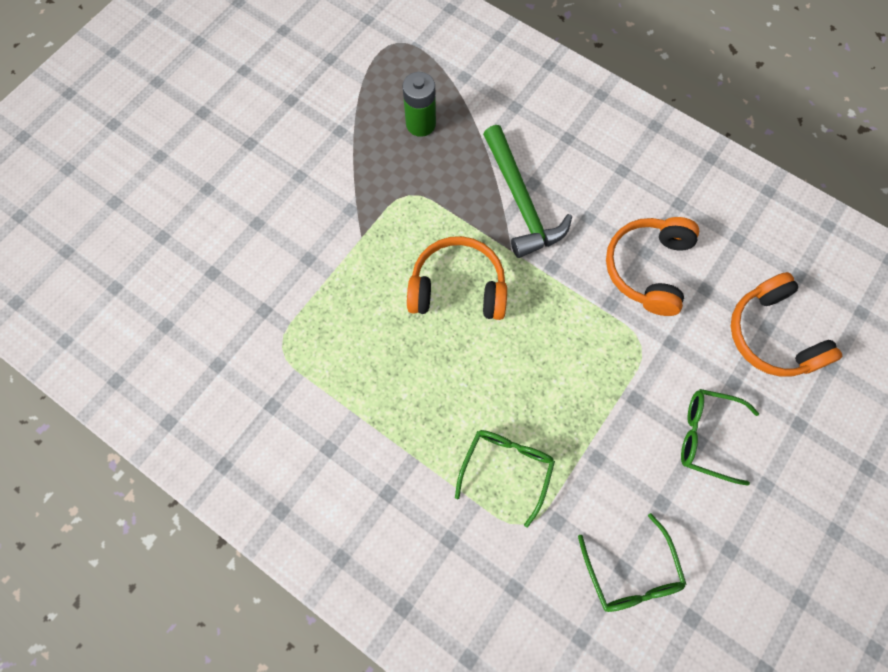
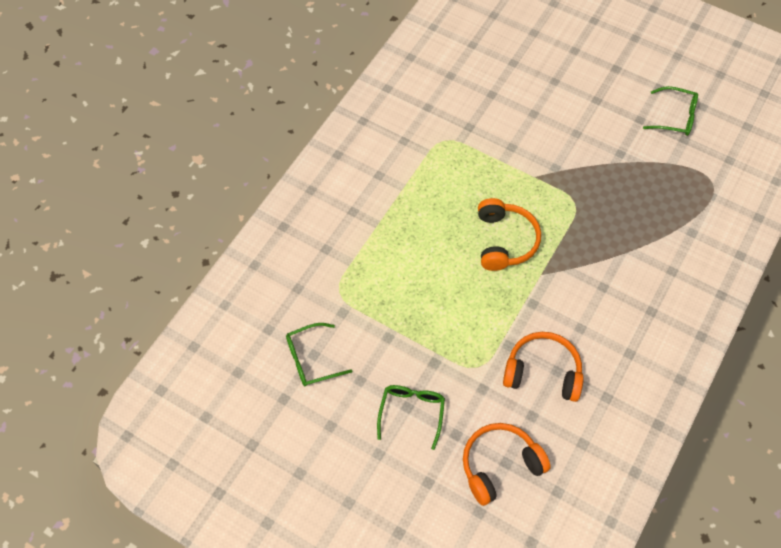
camera: 85 degrees right, 10 degrees down
green battery [402,72,436,137] -> none
green glasses [455,430,555,528] -> green glasses moved to [643,86,698,136]
green hammer [483,125,572,258] -> none

